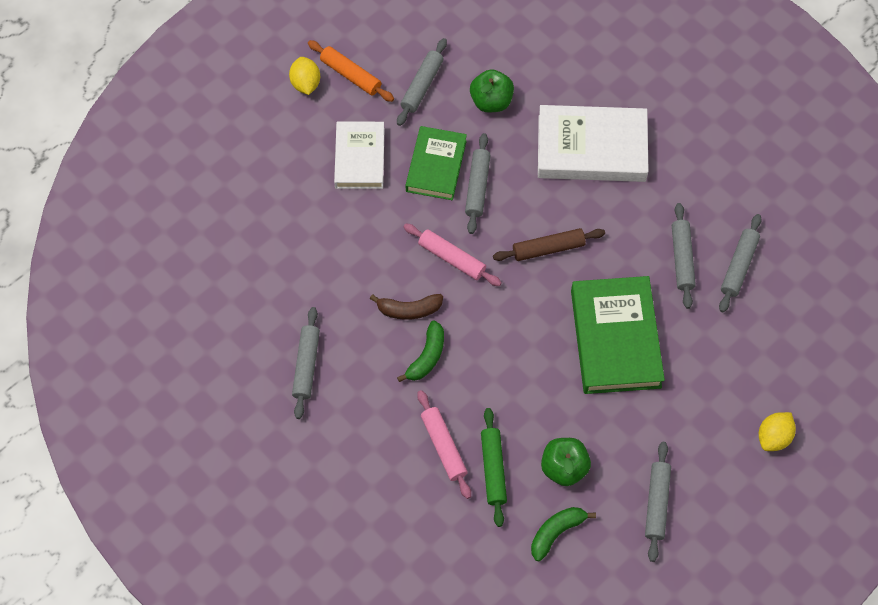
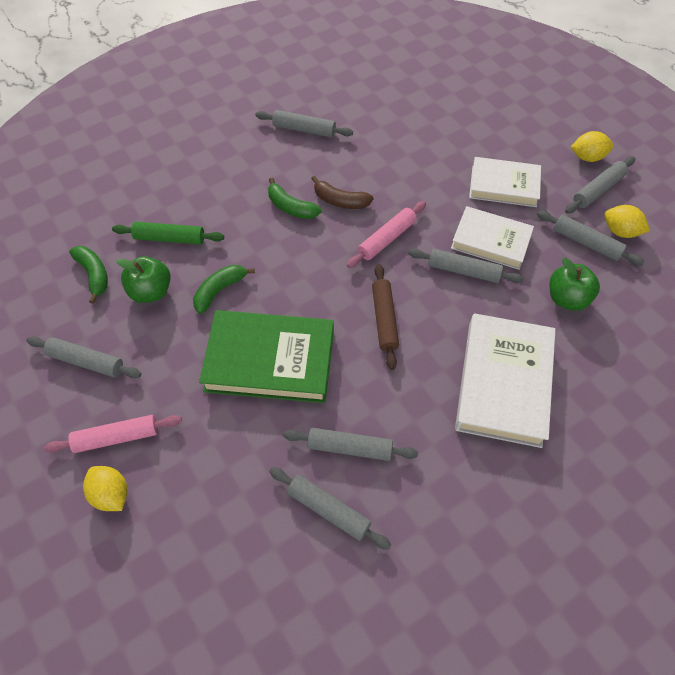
camera: 100 degrees right, 5 degrees down
orange rolling pin [308,40,394,102] -> grey rolling pin [565,156,635,214]
brown banana [370,294,443,320] -> brown banana turned 75 degrees counterclockwise [311,176,373,209]
green book [406,126,467,200] -> white book [451,206,534,270]
pink rolling pin [417,390,471,499] -> pink rolling pin moved to [44,415,182,453]
none -> green banana [193,265,255,314]
none -> yellow lemon [604,205,650,238]

